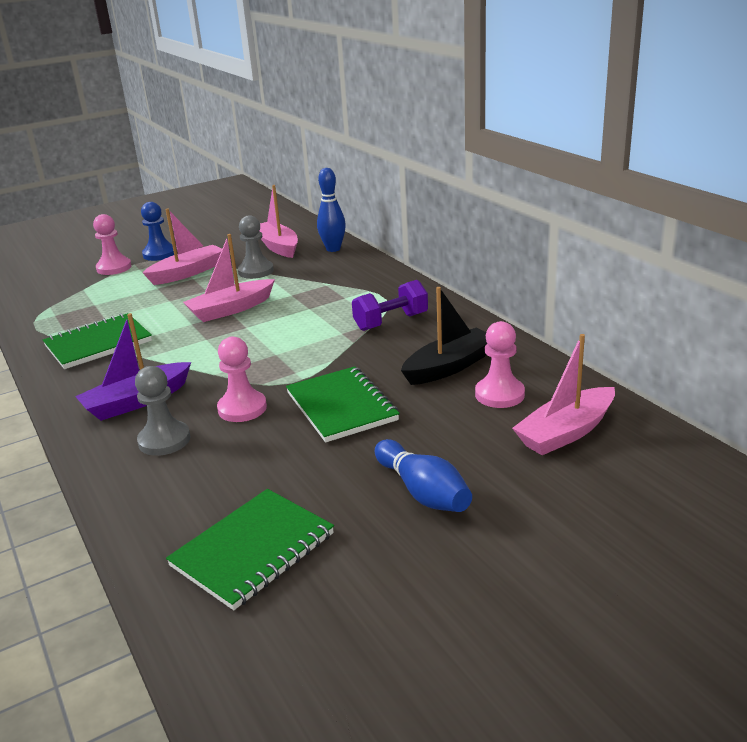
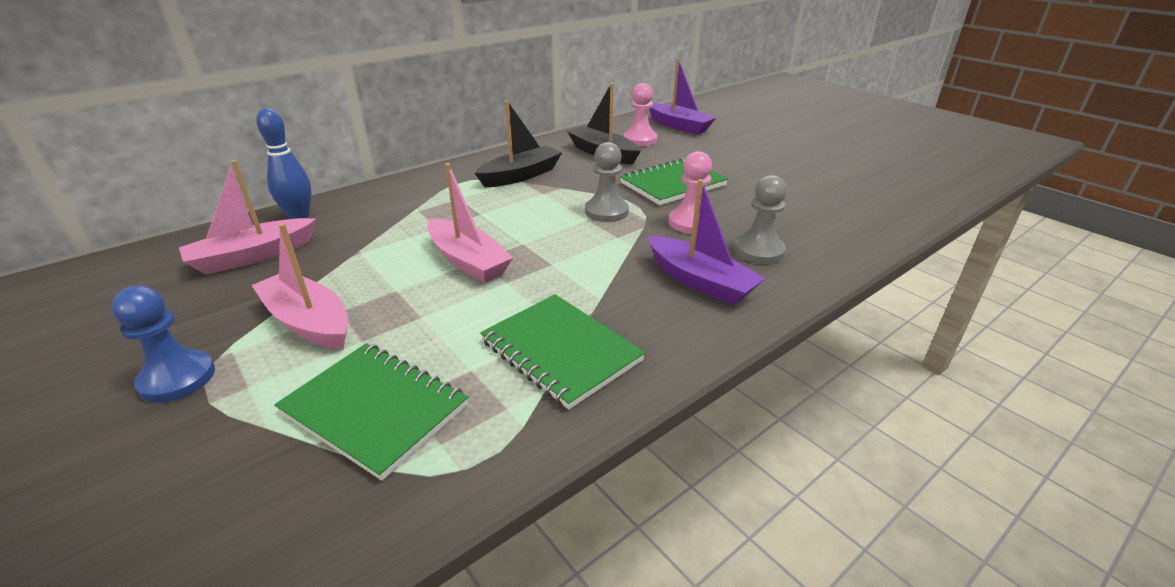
camera: 100 degrees left, 5 degrees up
pink pawn [93,214,132,275] -> none
green notebook [166,489,334,610] -> green notebook moved to [274,343,468,481]
grey pawn [238,215,274,279] -> grey pawn moved to [585,142,629,222]
purple dumbbell [352,280,428,331] -> black boat [475,100,562,187]
blue bowling pin [375,439,472,512] -> none
pink boat [512,334,615,455] -> purple boat [649,58,716,134]

